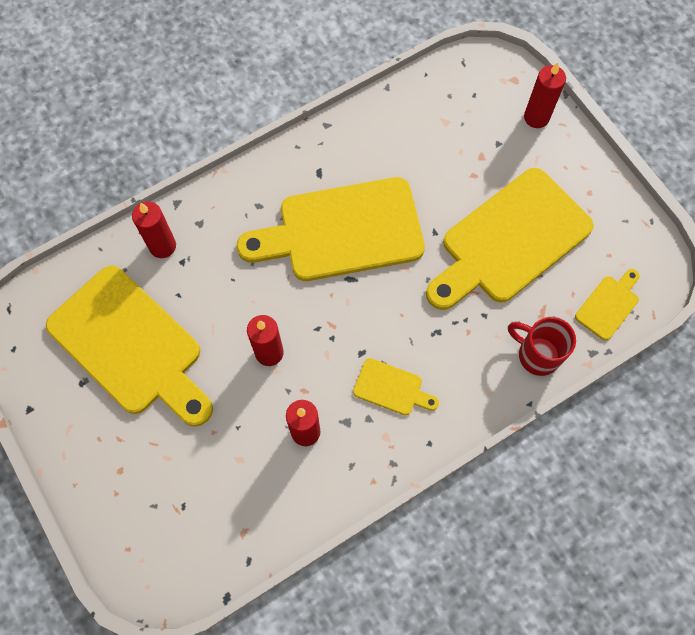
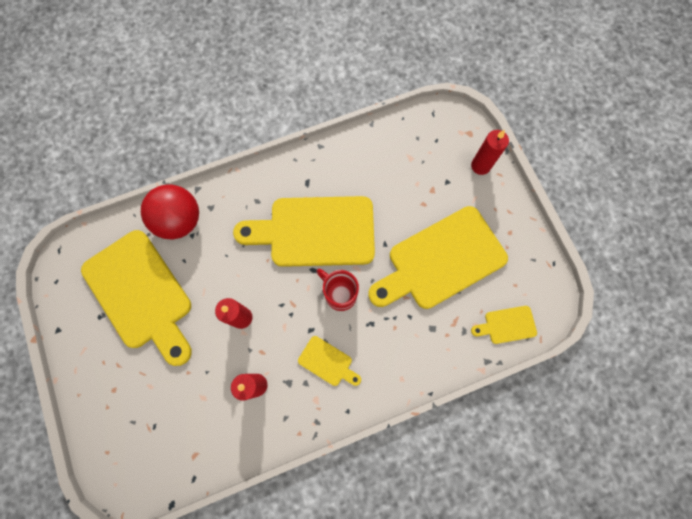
camera: 10 degrees right, 5 degrees up
red candle [132,201,176,258] -> red ball [141,185,199,239]
red mug [508,317,576,376] -> red mug moved to [316,269,359,311]
yellow cutting board [575,269,640,340] -> yellow cutting board turned 150 degrees counterclockwise [471,306,537,344]

